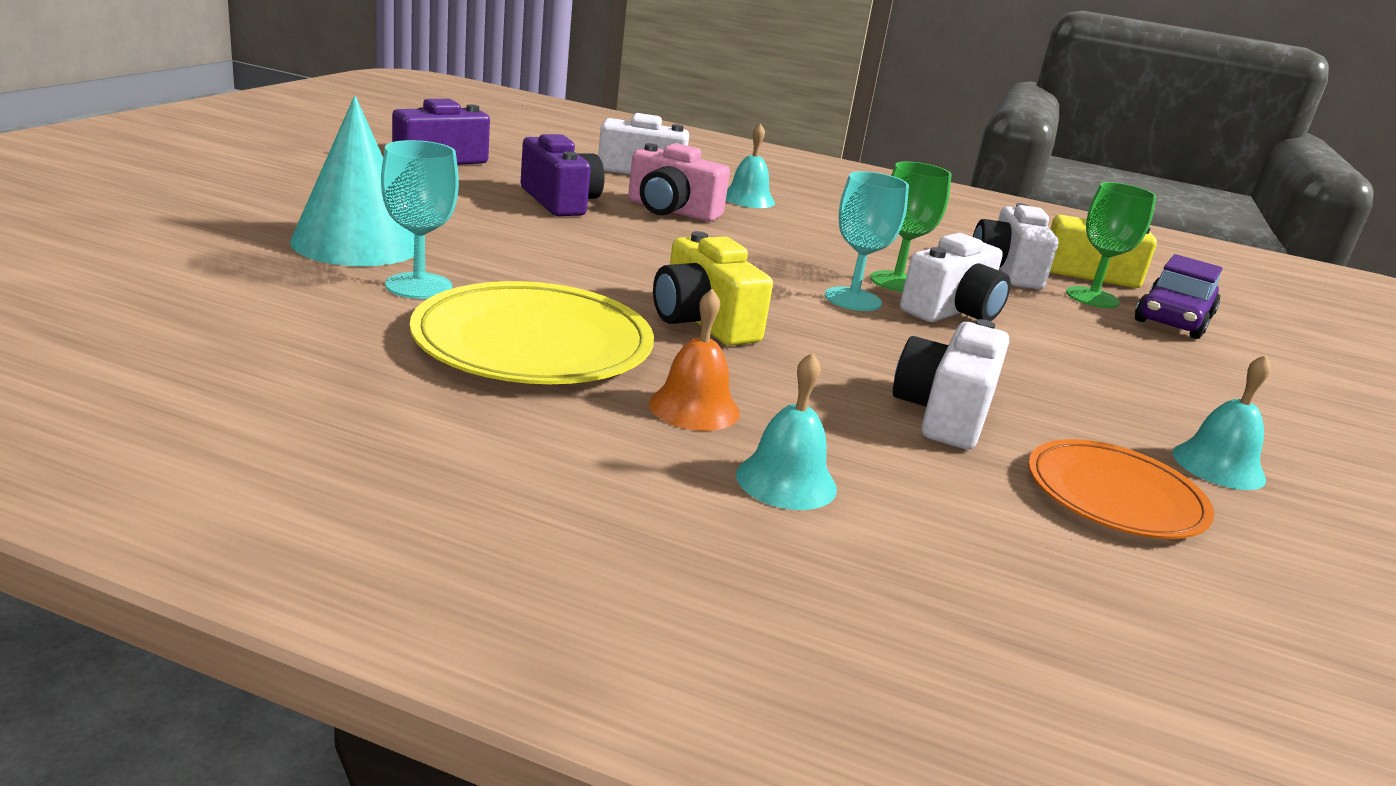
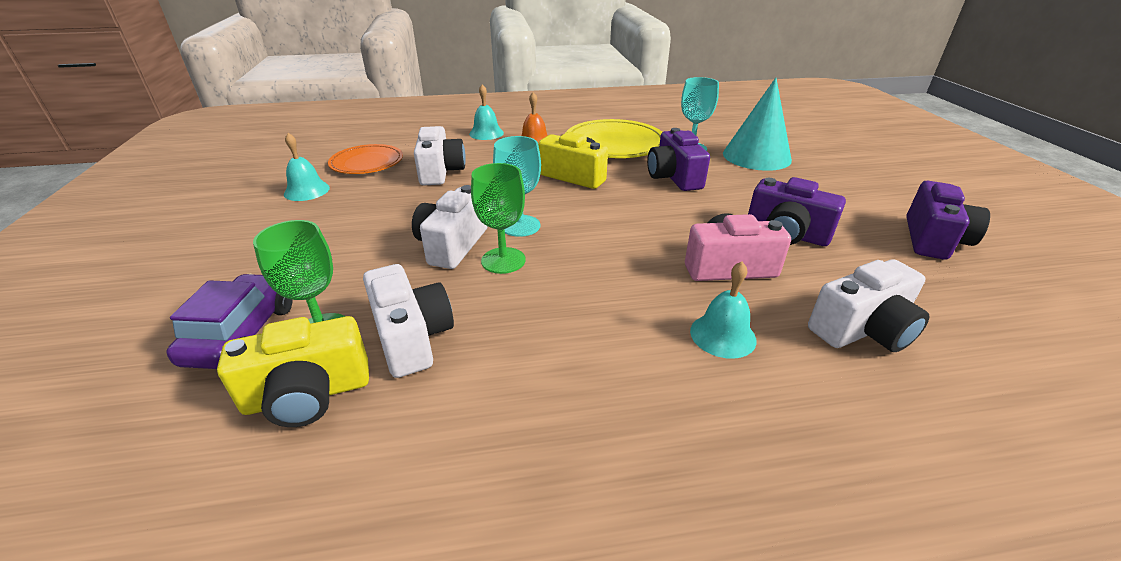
camera: 155 degrees right, 10 degrees up
none -> purple camera [647,128,710,191]

